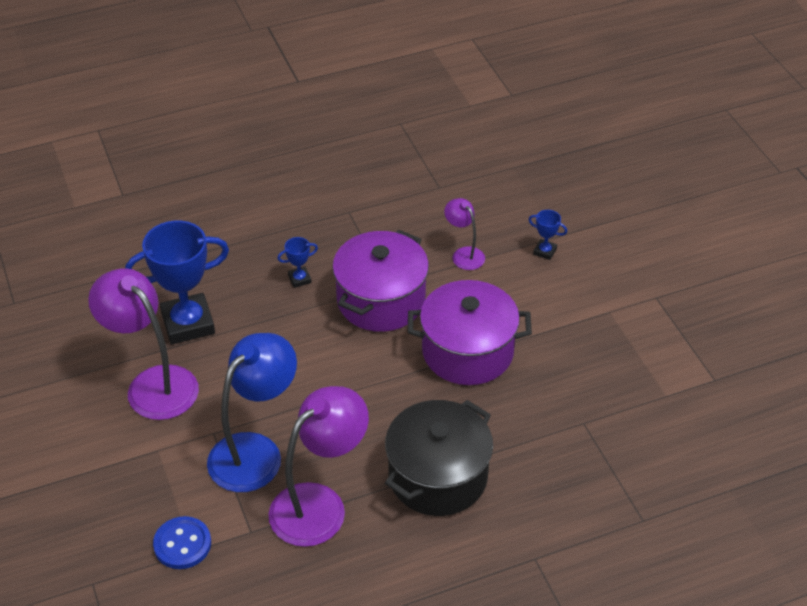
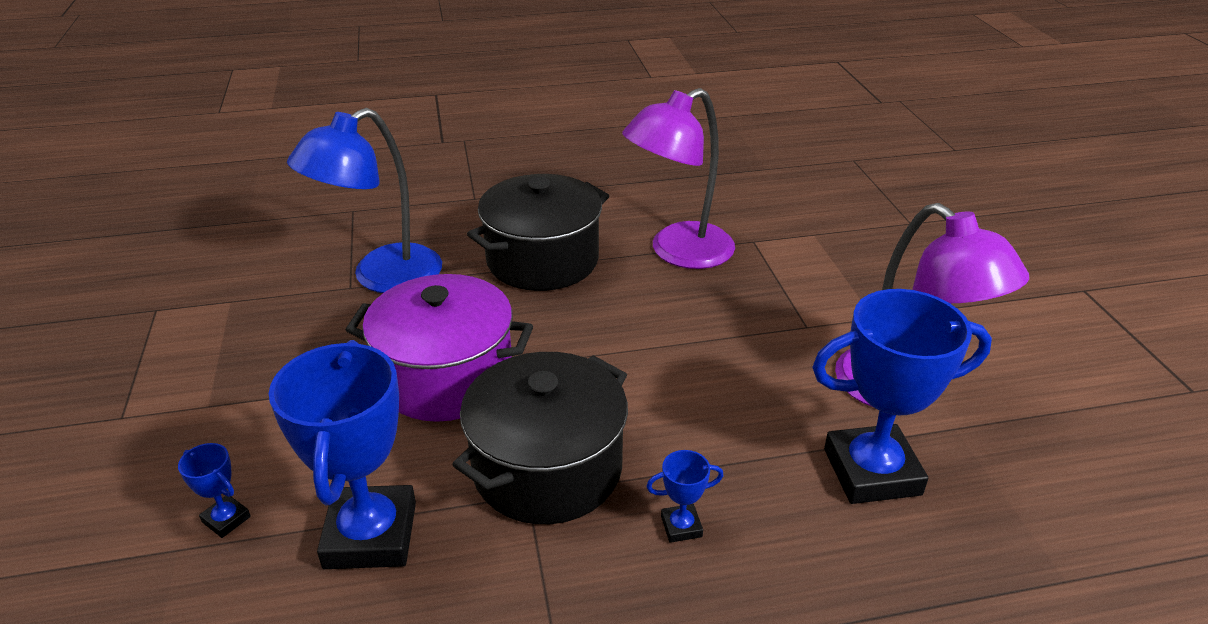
camera: 170 degrees left, 10 degrees down
blue button [153,516,211,569] -> none
blue lamp [207,333,297,492] -> blue lamp moved to [287,108,442,293]
purple pot [332,230,429,332] -> black pot [452,352,628,524]
purple lamp [444,198,485,270] -> blue trophy [269,340,416,569]

